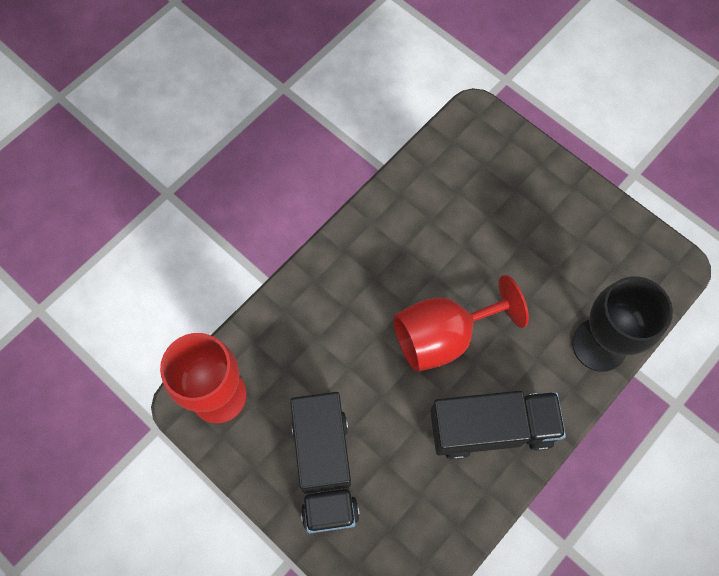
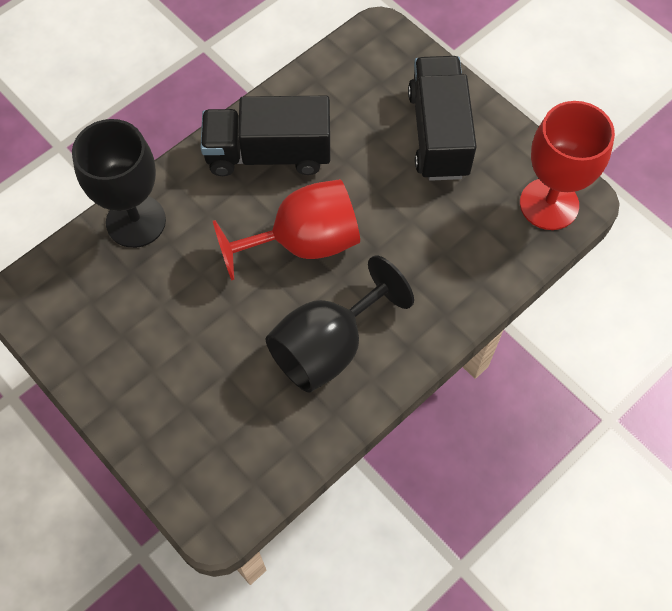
camera: 175 degrees left, 5 degrees down
none -> black goblet [266,255,414,393]

